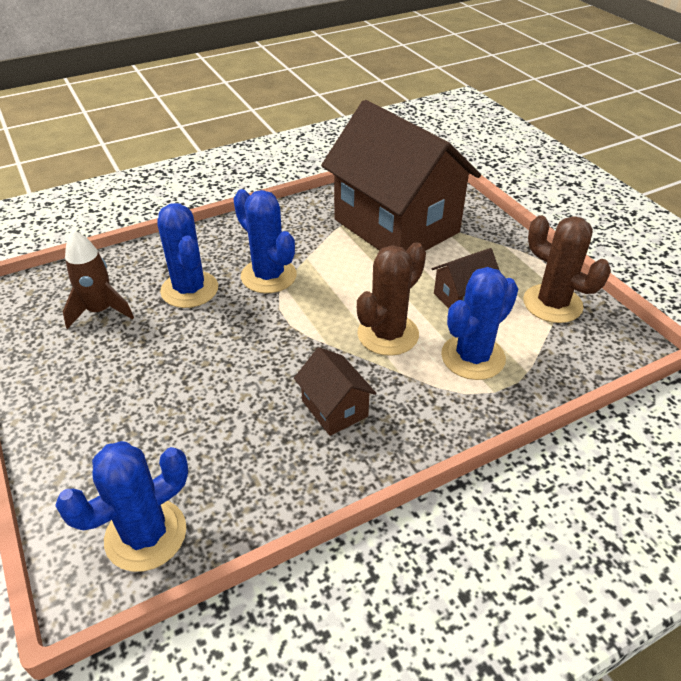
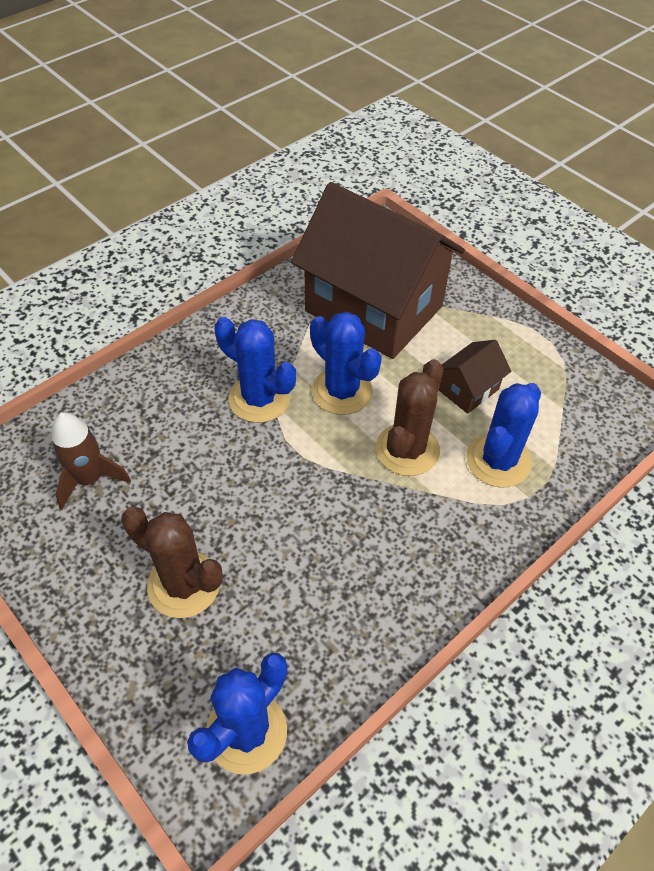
camera: 15 degrees left, 10 degrees up
blue cactus [158,203,218,308] -> blue cactus moved to [310,312,382,415]
brown house [294,347,376,436] -> none
brown cactus [523,215,611,323] -> brown cactus moved to [121,507,222,618]

